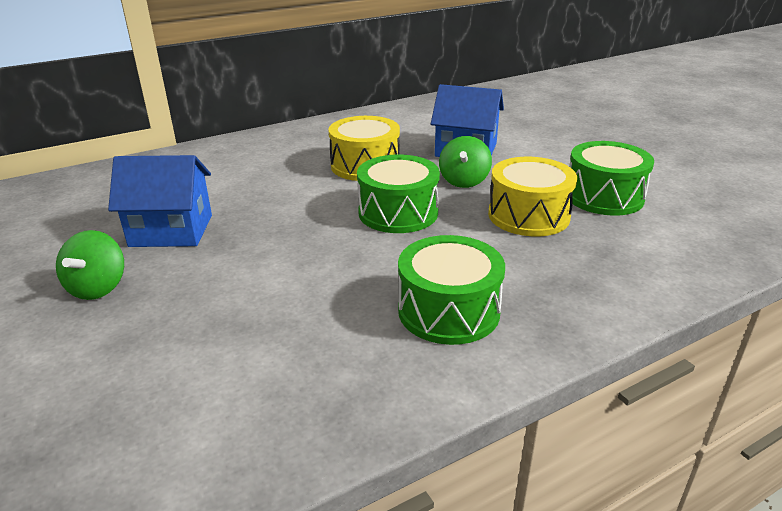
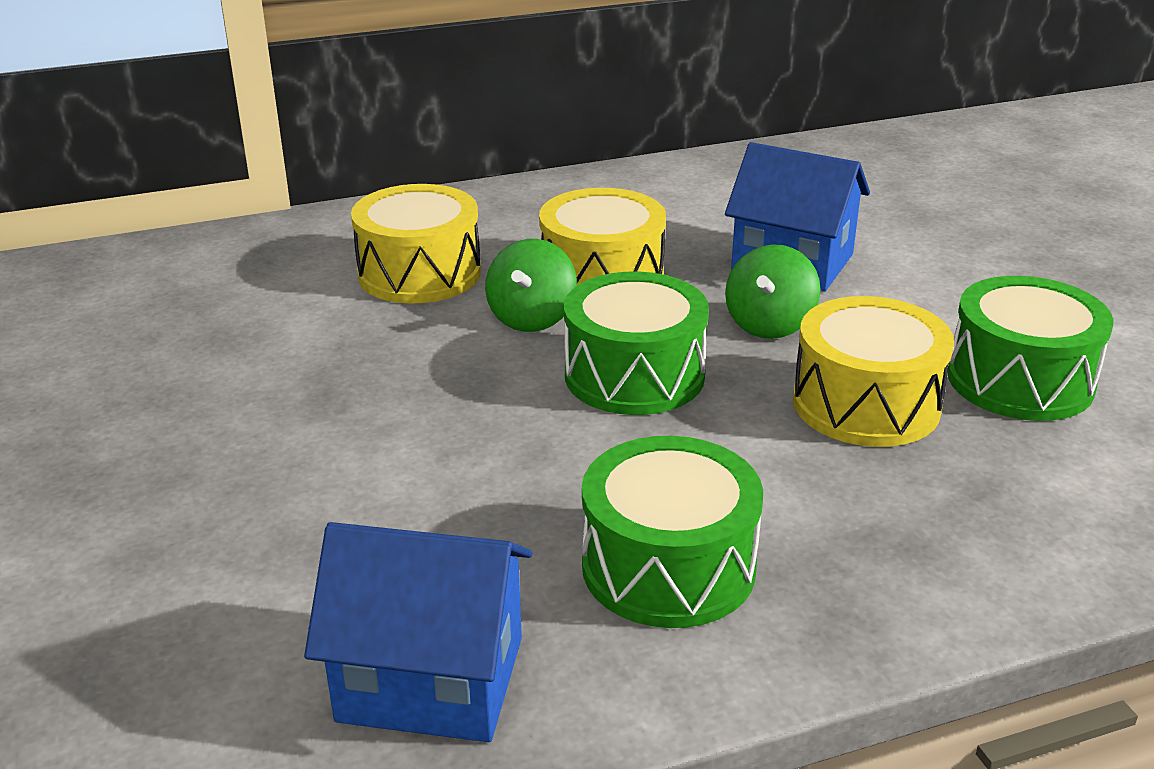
camera: 10 degrees right, 0 degrees up
green spinning top [56,230,124,300] -> green spinning top moved to [485,239,577,332]
blue house [108,155,212,247] -> blue house moved to [304,522,532,742]
none -> yellow drum [351,184,481,303]

